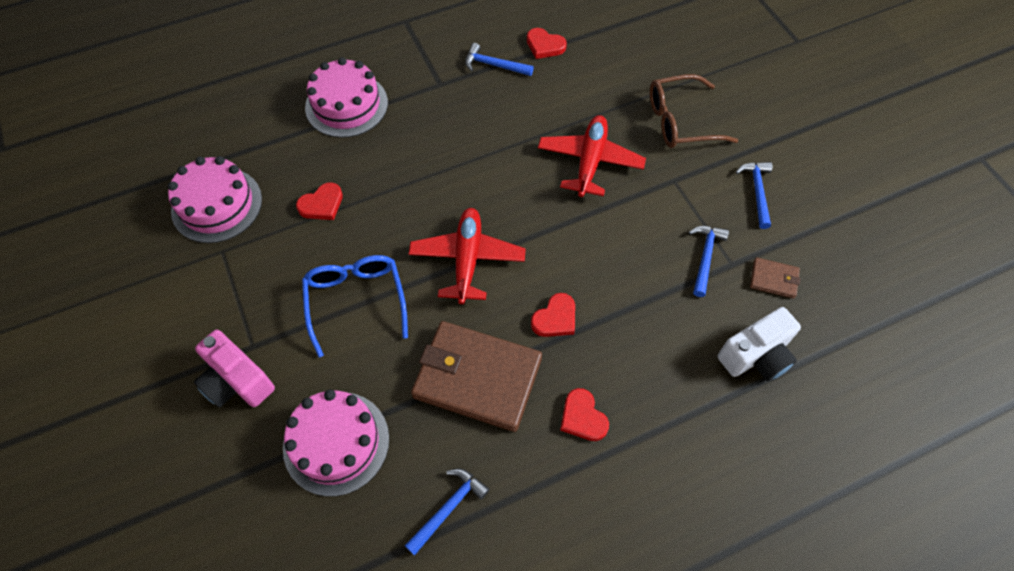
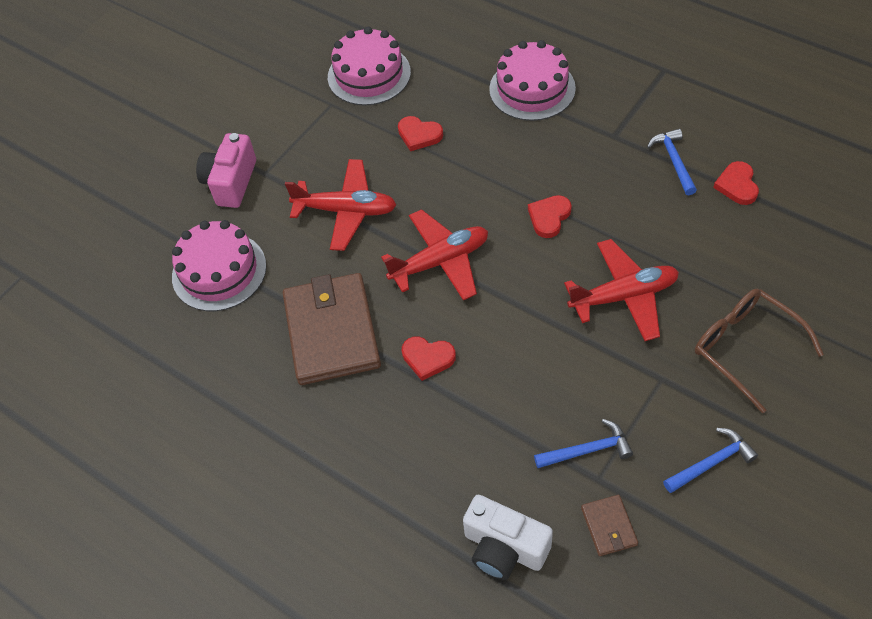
camera: 65 degrees right, 5 degrees down
blue glasses [302,255,408,357] -> red plane [285,159,396,251]
blue hammer [404,469,490,556] -> none
red heart [560,388,609,441] -> red heart moved to [528,195,572,238]

